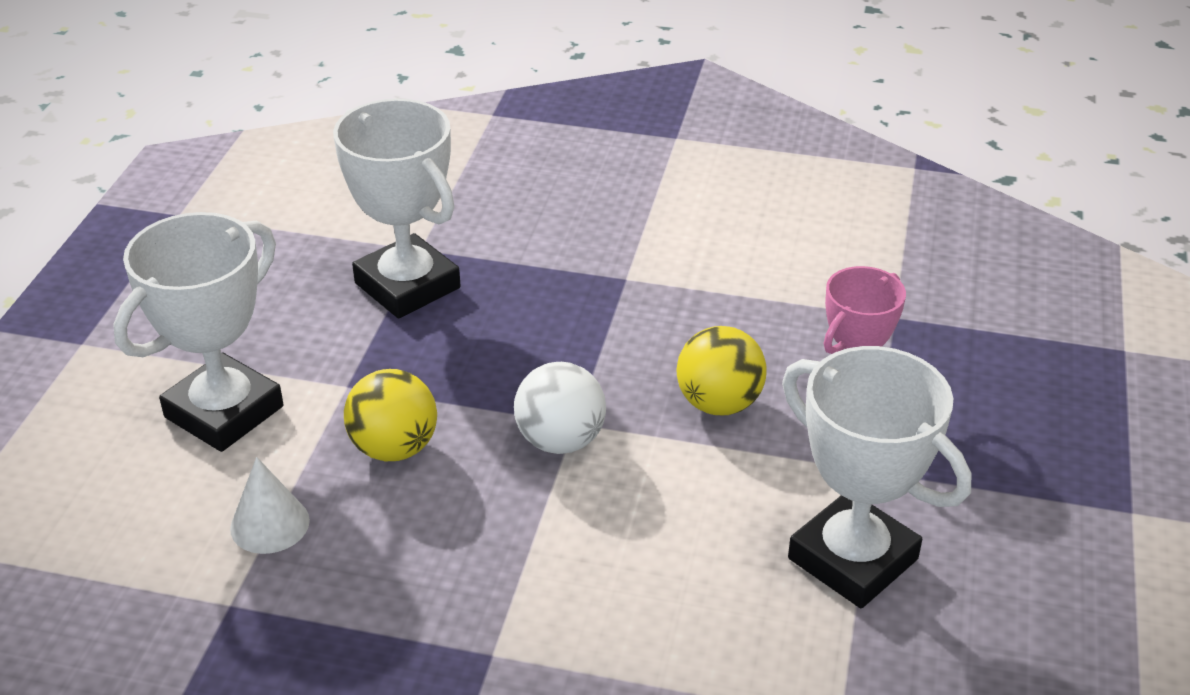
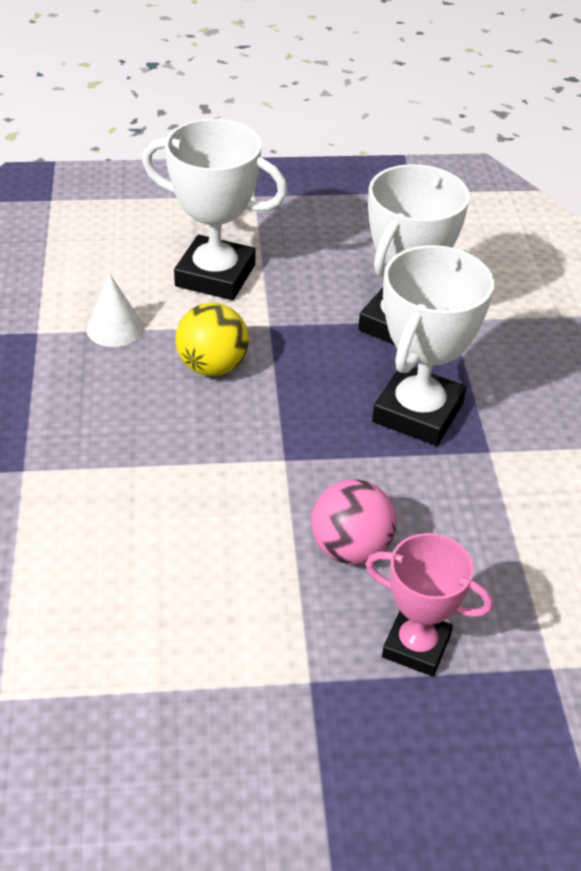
camera: 70 degrees right, 5 degrees up
white ball [514,362,606,454] -> none
yellow ball [676,326,767,415] -> pink ball [311,480,396,565]
white trophy [782,346,971,608] -> white trophy moved to [372,245,494,446]

